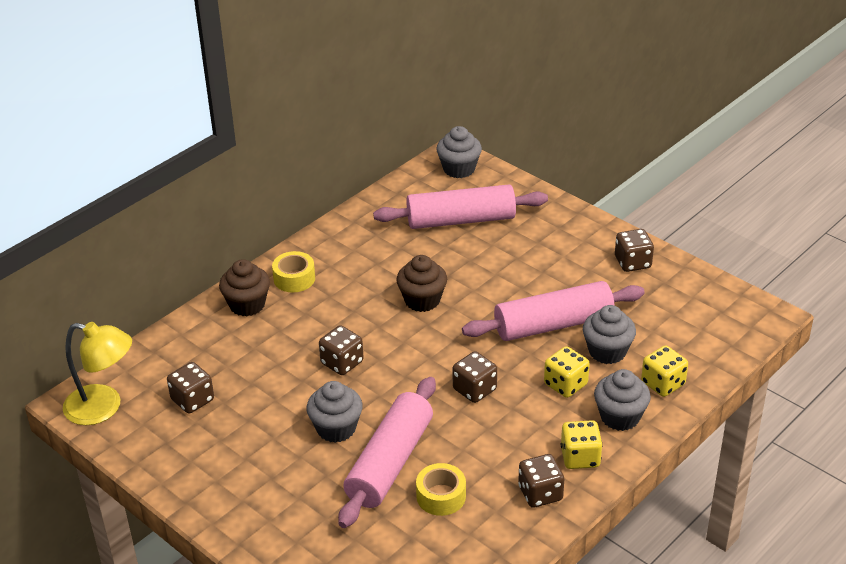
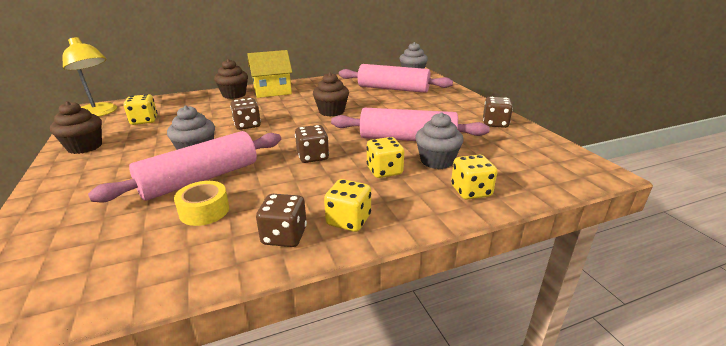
camera: 25 degrees right, 10 degrees down
brown dice [167,362,214,414] -> yellow dice [123,94,157,125]
yellow tape [272,251,315,292] -> yellow house [247,50,292,98]
grey cupcake [594,369,651,431] -> none
none -> brown cupcake [50,101,102,154]

